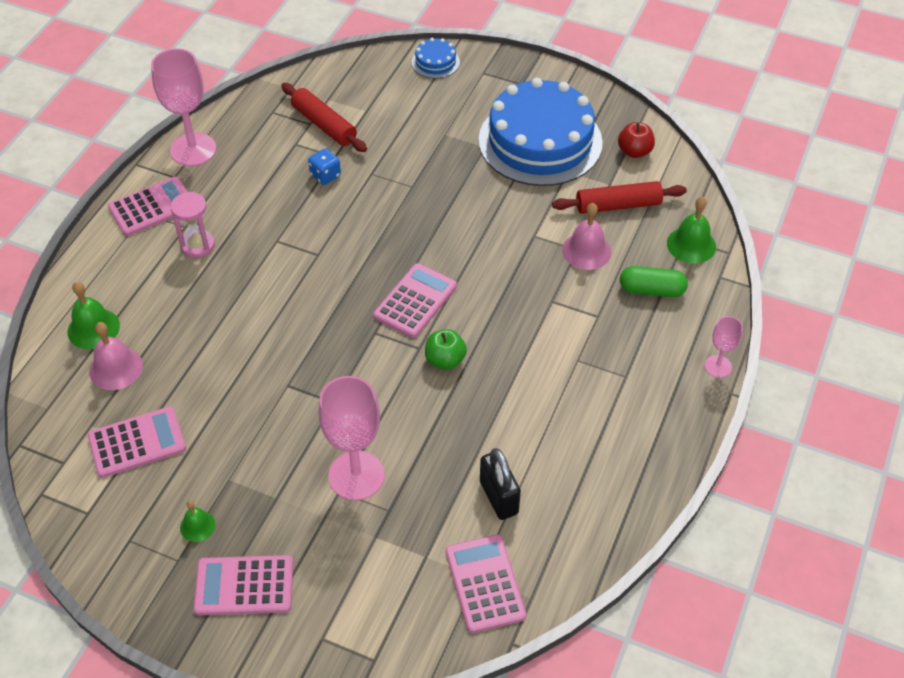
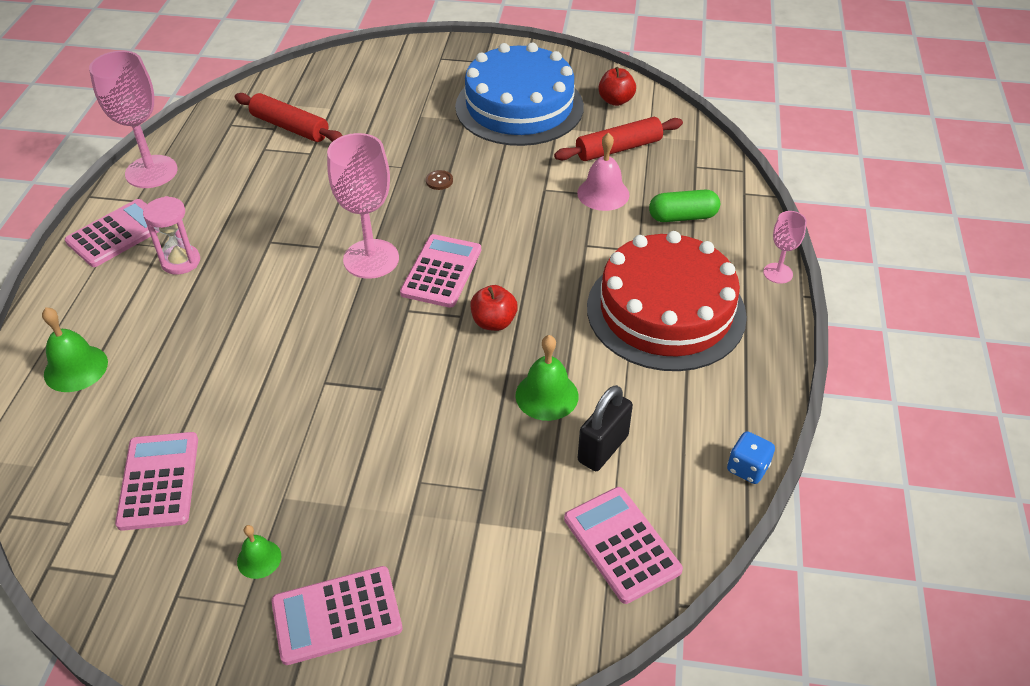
camera: 15 degrees left, 5 degrees down
pink calculator [87,406,186,478] -> pink calculator turned 60 degrees counterclockwise [115,432,198,531]
pink bell [89,322,143,390] -> none
blue dice [308,148,341,185] -> blue dice moved to [727,431,775,484]
pink goblet [318,376,385,500] -> pink goblet moved to [327,133,399,279]
blue cake [412,38,460,79] -> none
green apple [425,329,467,370] -> red apple [470,285,518,331]
black padlock [480,448,521,520] -> black padlock turned 75 degrees clockwise [578,385,633,471]
green bell [667,197,716,264] -> green bell moved to [515,335,578,421]
none -> brown button [426,170,453,190]
none -> red cake [587,231,747,371]

